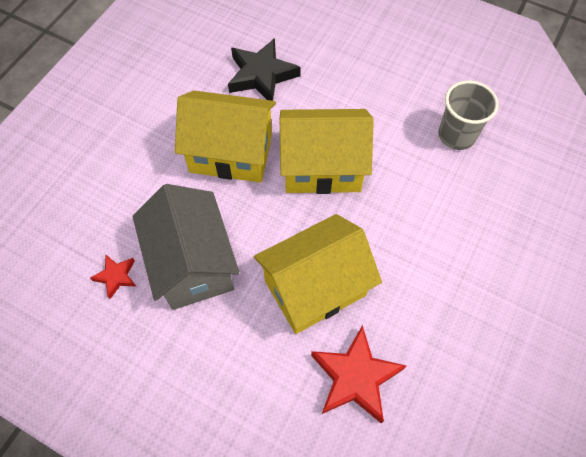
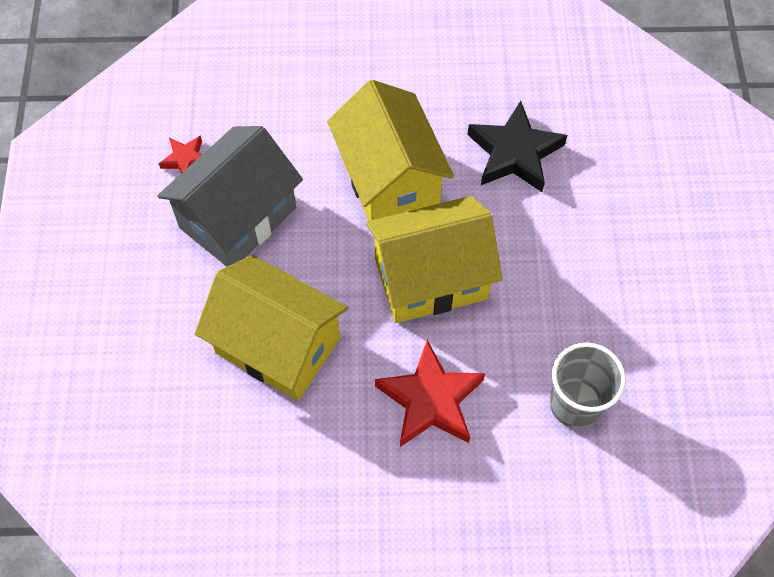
camera: 60 degrees right, 0 degrees up
yellow house [280,109,374,194] -> yellow house turned 75 degrees counterclockwise [366,196,503,323]
red star [311,325,406,423] -> red star moved to [375,340,485,447]

